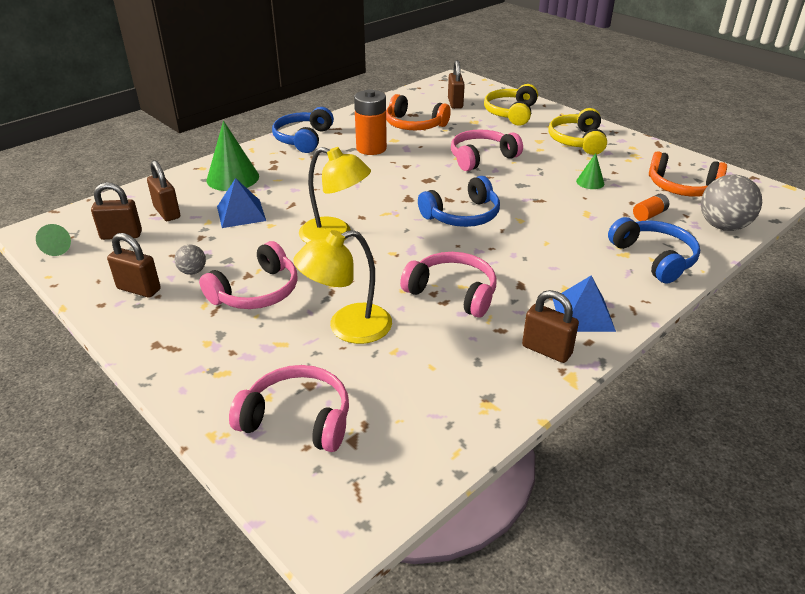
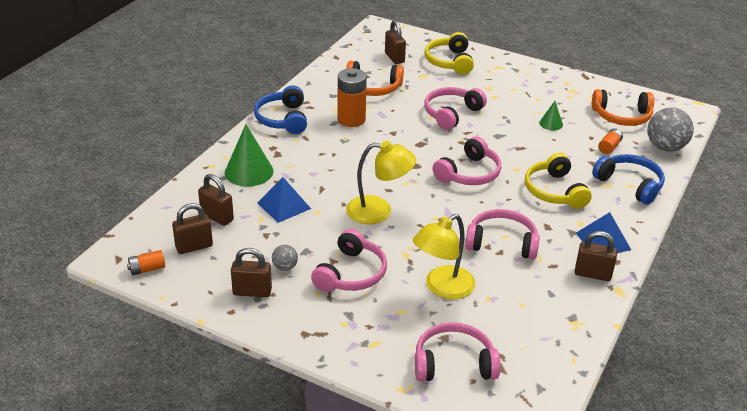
camera: 20 degrees left, 0 degrees up
green cone [36,224,71,256] -> orange battery [127,250,165,275]
blue headphones [418,176,500,227] -> pink headphones [433,136,501,185]
yellow headphones [548,108,607,155] -> yellow headphones moved to [525,153,592,209]

